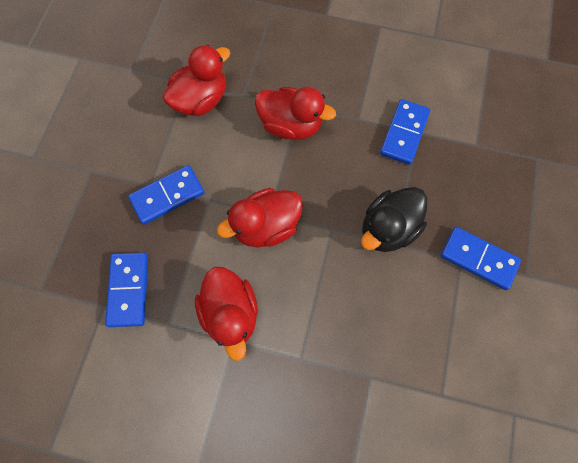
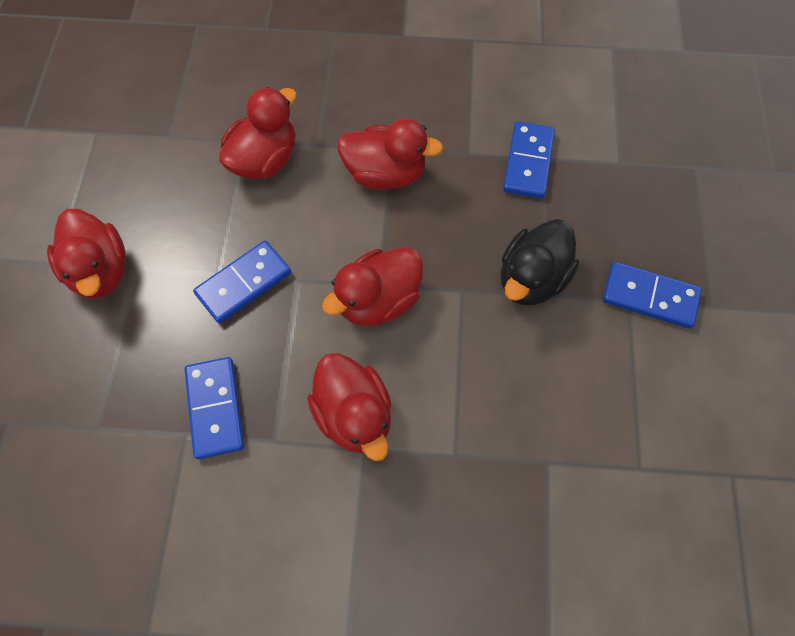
camera: 10 degrees left, 5 degrees down
none -> red duck [47,209,126,299]

